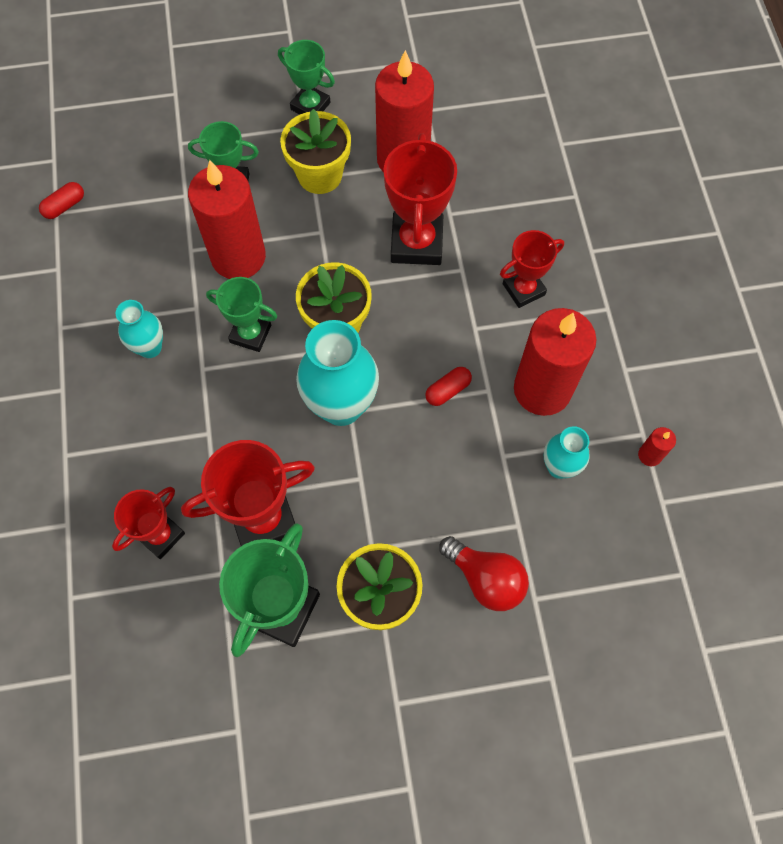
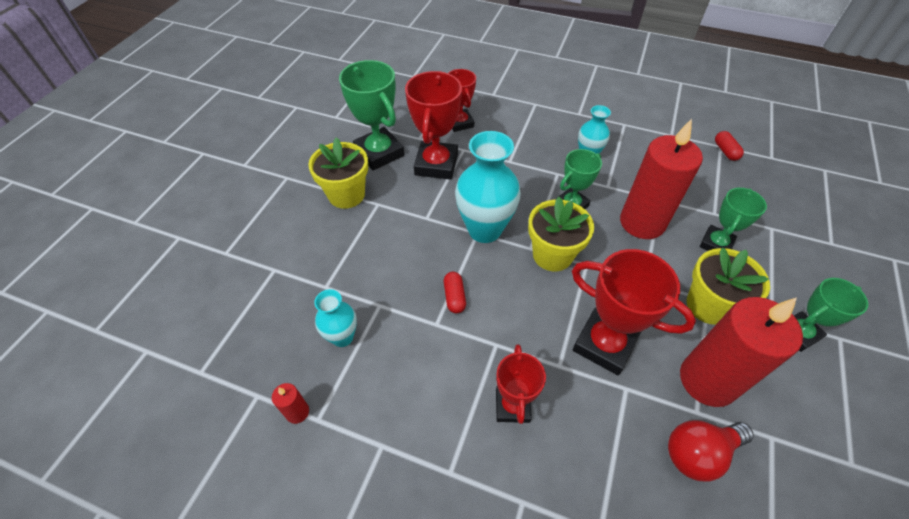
camera: 120 degrees right, 15 degrees down
red light bulb [439,536,529,611] -> red light bulb moved to [668,420,754,482]
red candle [514,308,597,416] -> none

